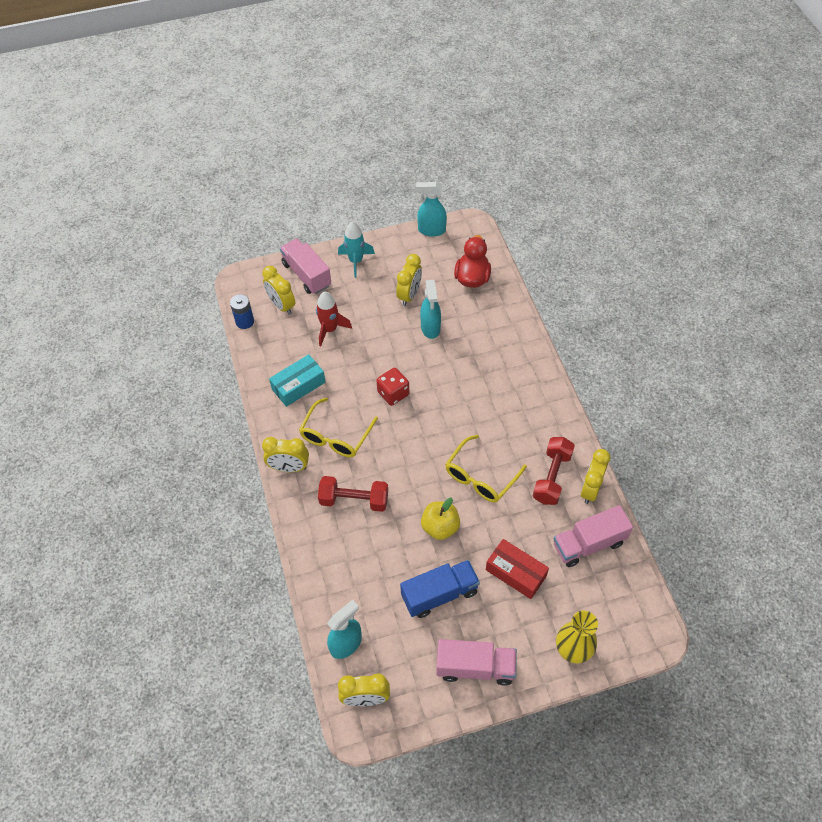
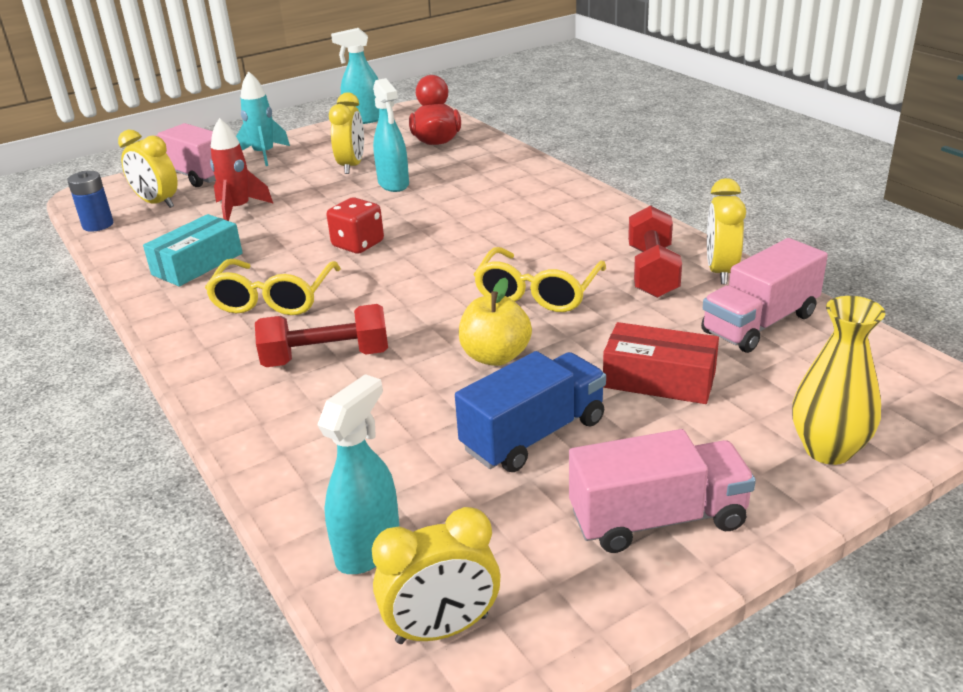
camera: 15 degrees left, 25 degrees down
yellow clock [262,437,309,472] -> none

